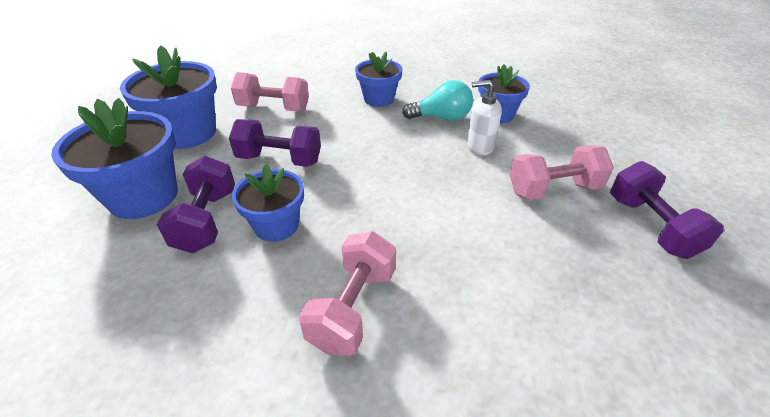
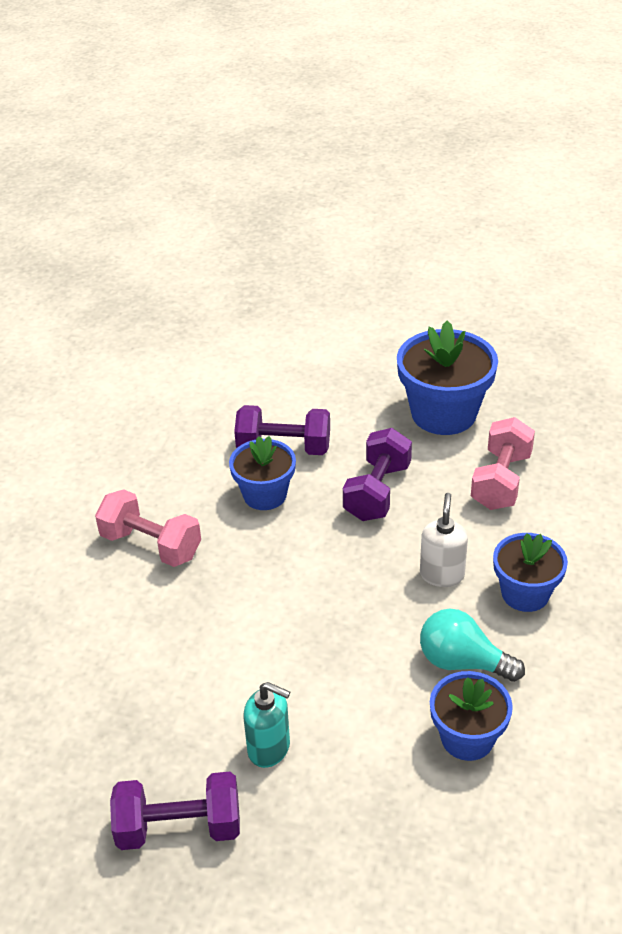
camera: 100 degrees right, 0 degrees up
blue flower pot [51,98,178,219] -> none
turquoise light bulb [402,80,473,121] -> turquoise light bulb turned 105 degrees clockwise [420,609,525,682]
white soap dispenser [467,80,502,155] -> white soap dispenser moved to [420,493,468,587]
pink dumbbell [510,145,614,200] -> turquoise soap dispenser [243,682,290,768]

